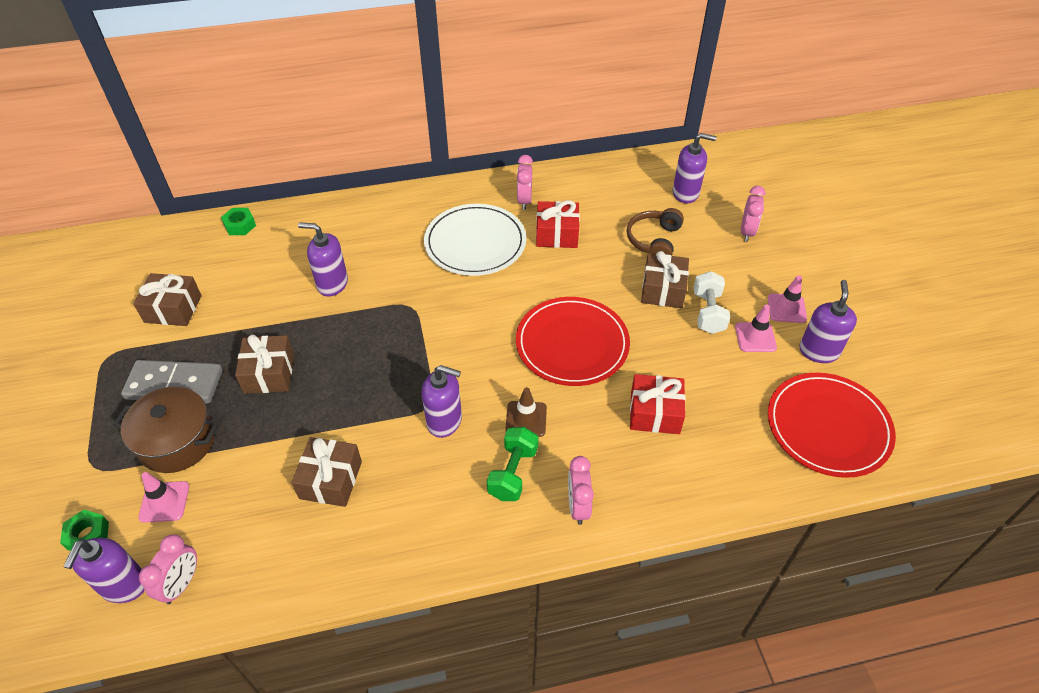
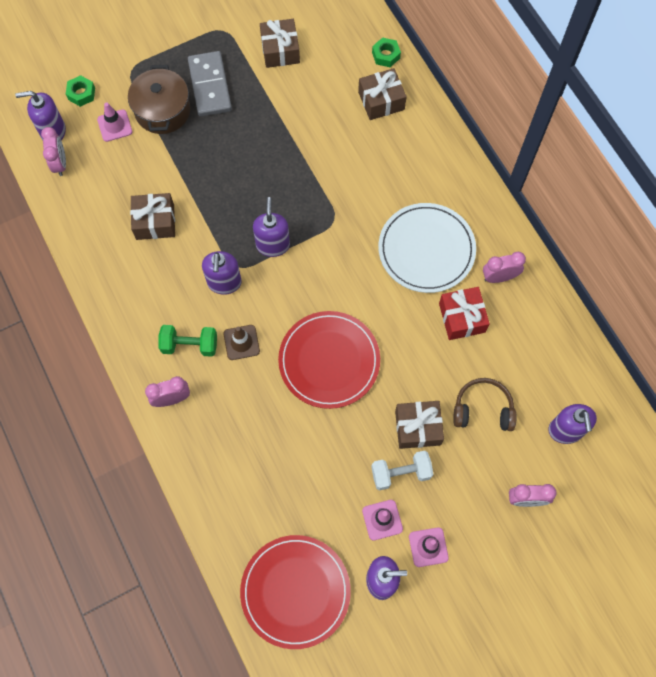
camera: 75 degrees right, 20 degrees up
pink clock [139,534,197,604] -> pink clock turned 105 degrees counterclockwise [41,127,66,176]
brown gift [235,334,294,394] -> brown gift moved to [358,68,407,120]
purple soap dispenser [298,222,348,296] -> purple soap dispenser moved to [253,197,290,257]
red gift [630,374,686,434] -> none

